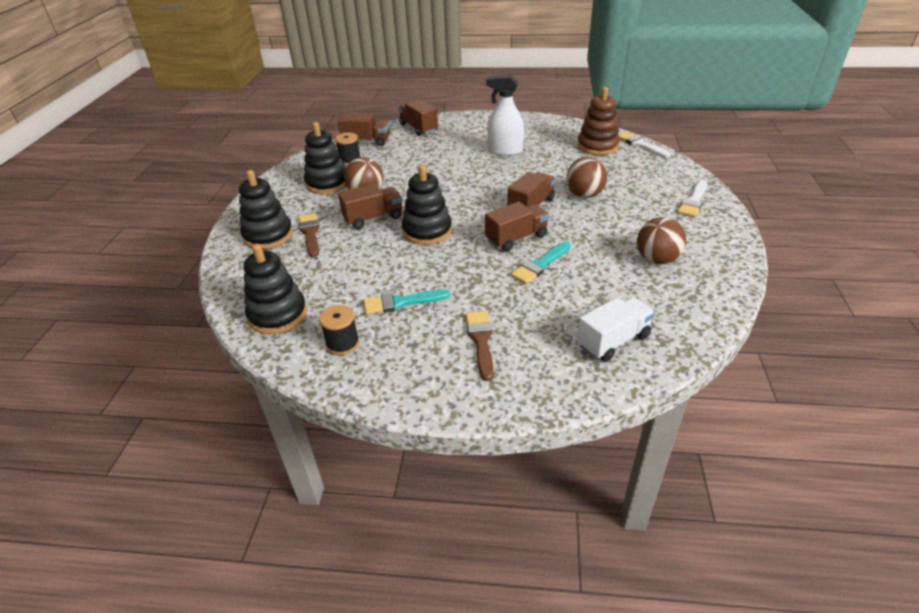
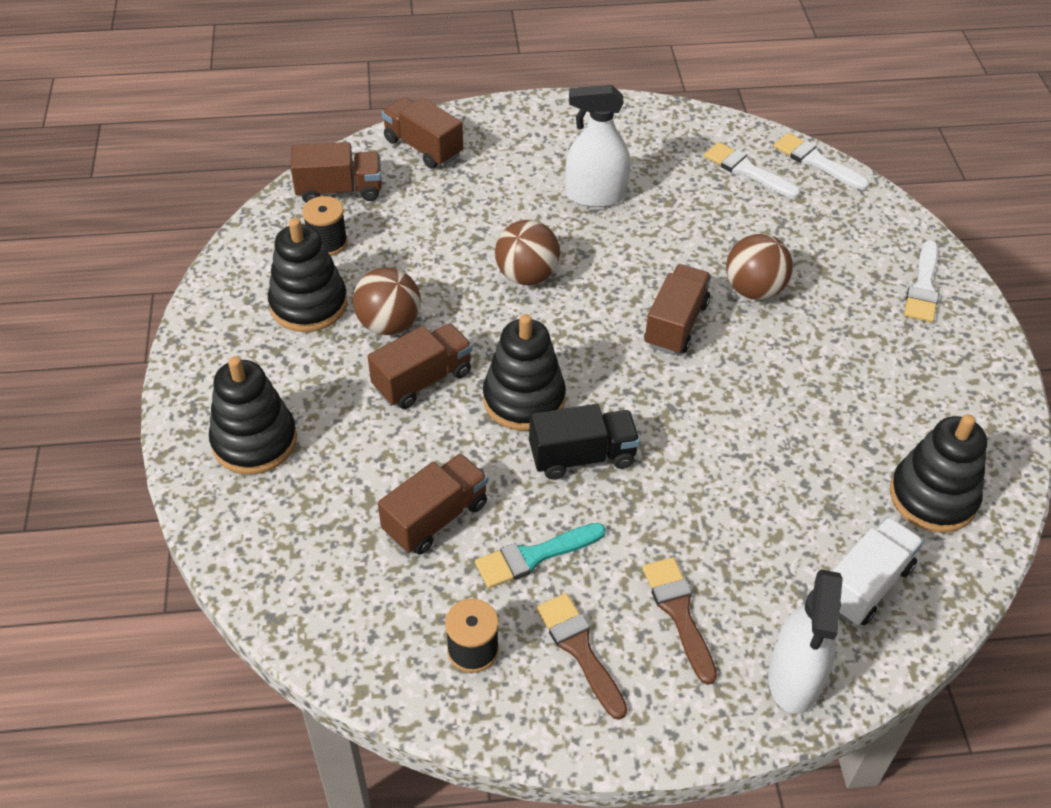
camera: 15 degrees left, 10 degrees up
black stacking toy [243,244,307,334] -> black stacking toy moved to [890,414,987,532]
brown brush [298,213,319,257] -> brown brush moved to [536,593,628,720]
brown truck [485,201,549,251] -> brown truck moved to [378,453,488,555]
turquoise brush [511,241,571,284] -> none
brown stacking toy [577,87,620,155] -> white brush [704,142,800,198]
brown ball [637,217,686,264] -> brown ball moved to [495,220,560,285]
none -> black truck [529,404,640,480]
none -> white spray bottle [768,569,843,714]

